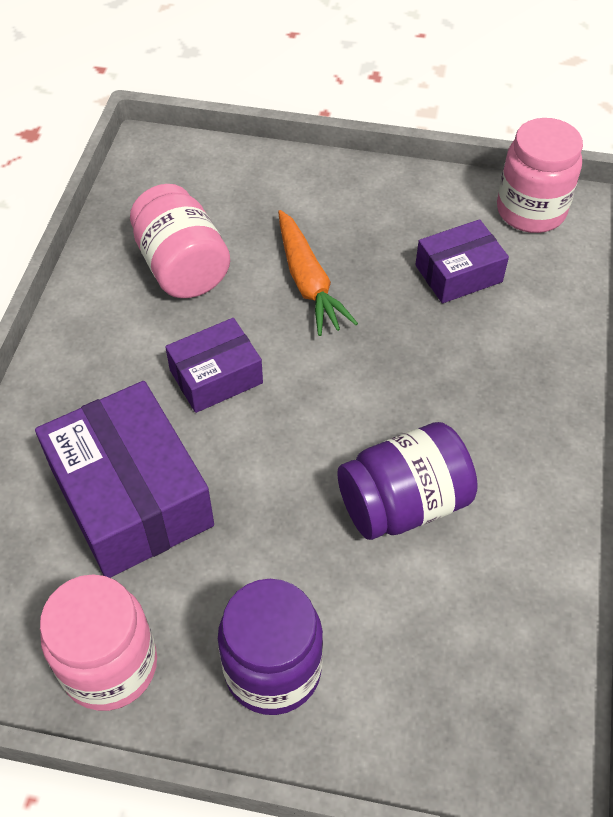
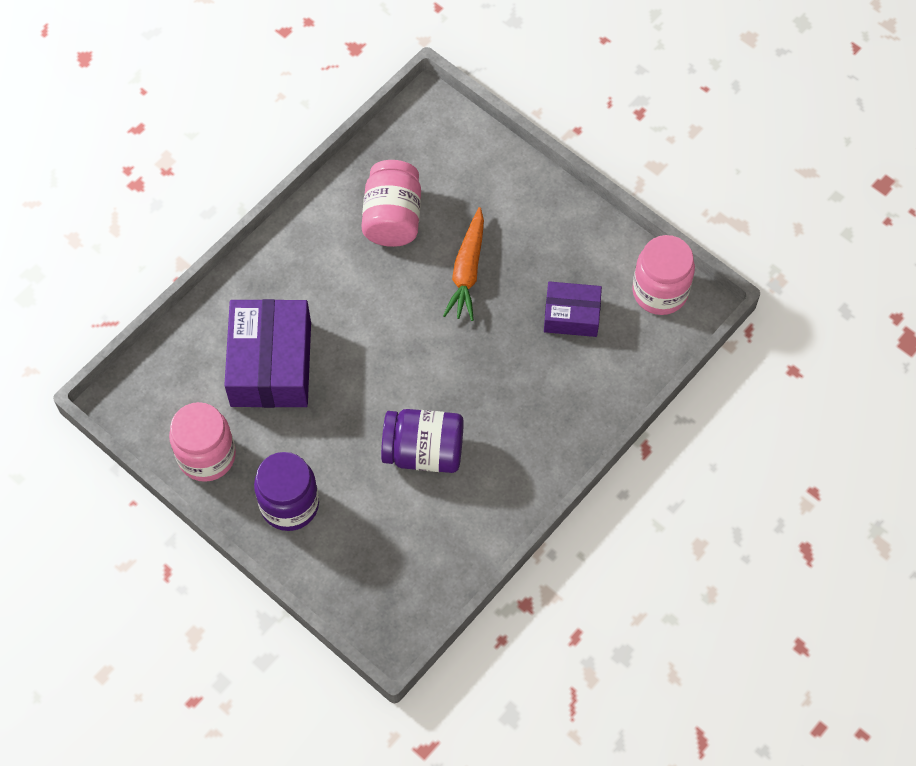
camera: 30 degrees right, 10 degrees up
purple box [165,318,263,413] -> none

